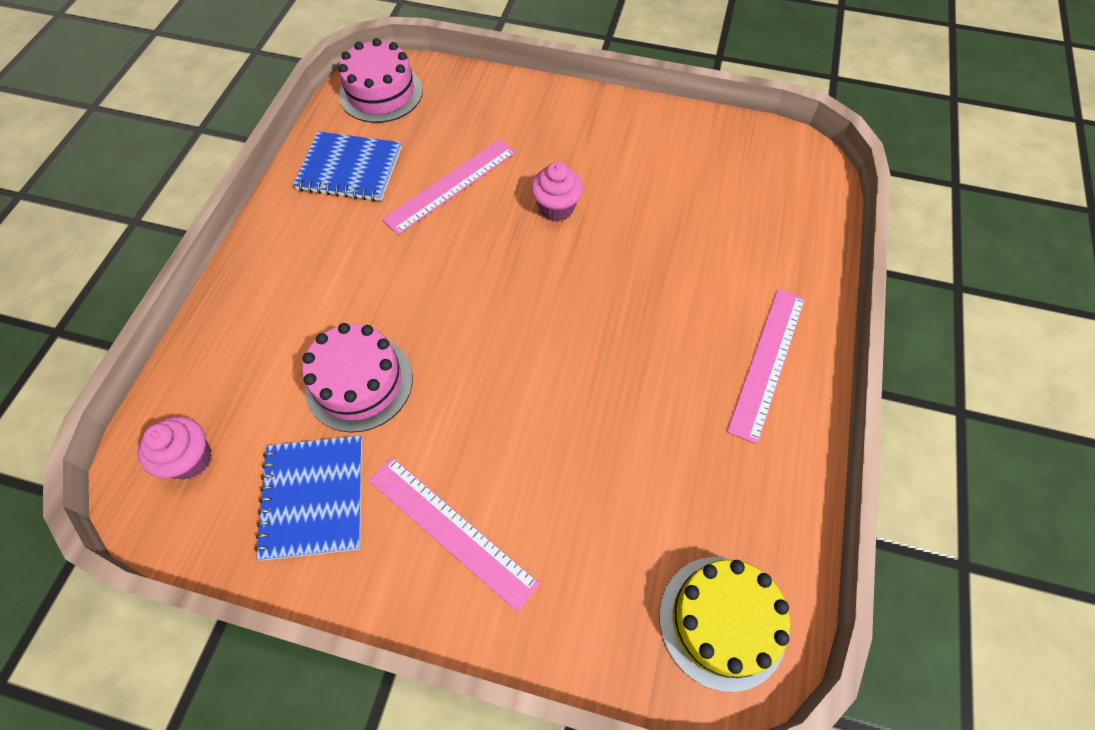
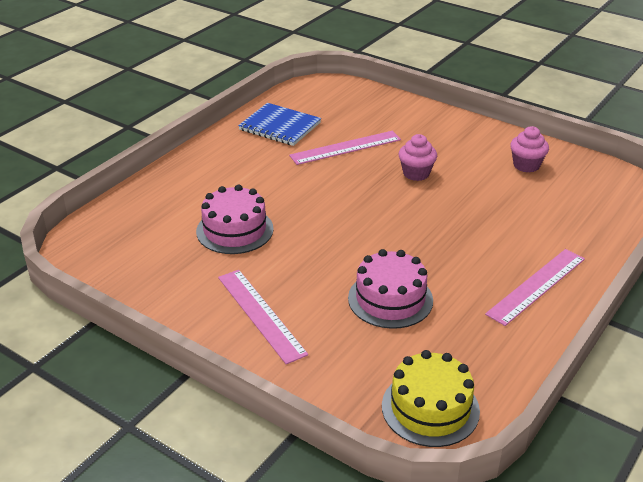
camera: 20 degrees right, 25 degrees down
pink cupcake [137,416,211,479] -> pink cupcake moved to [510,126,549,173]
blue notebook [255,436,362,561] -> none
pink cake [339,38,423,123] -> pink cake moved to [348,249,433,329]

